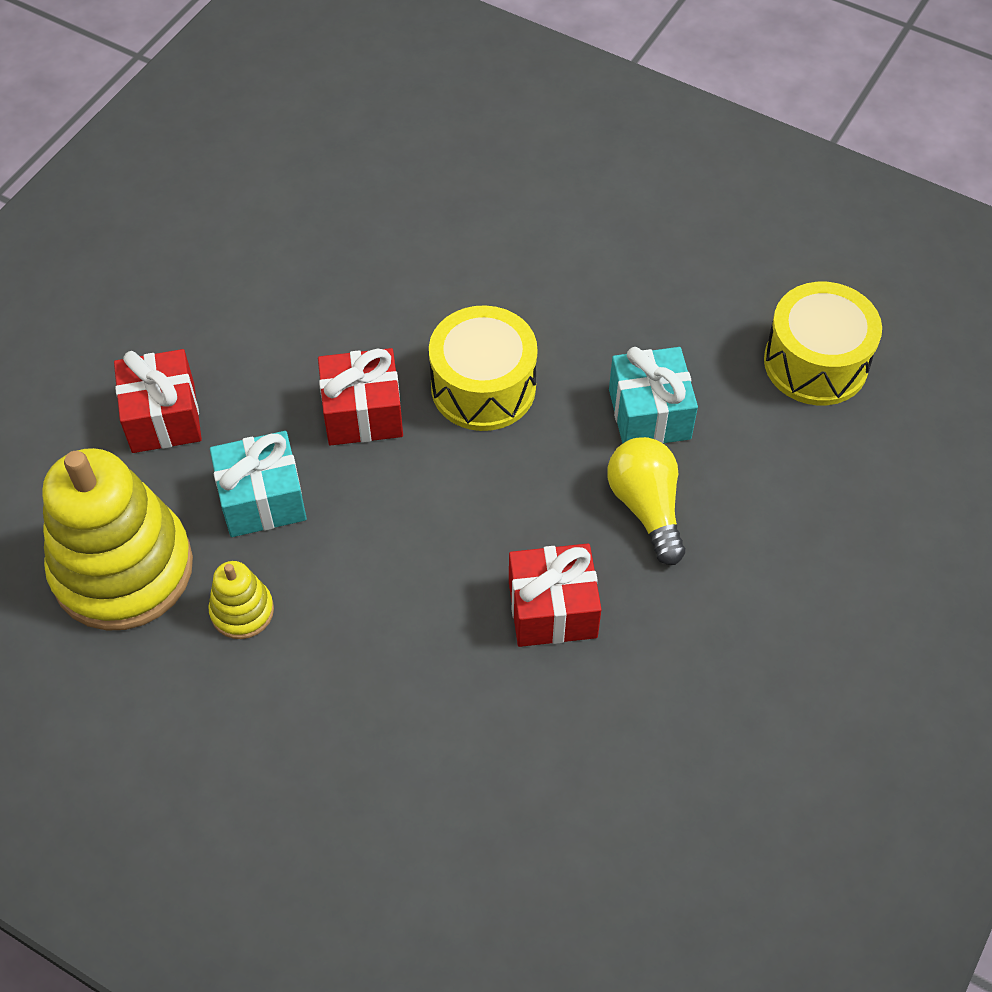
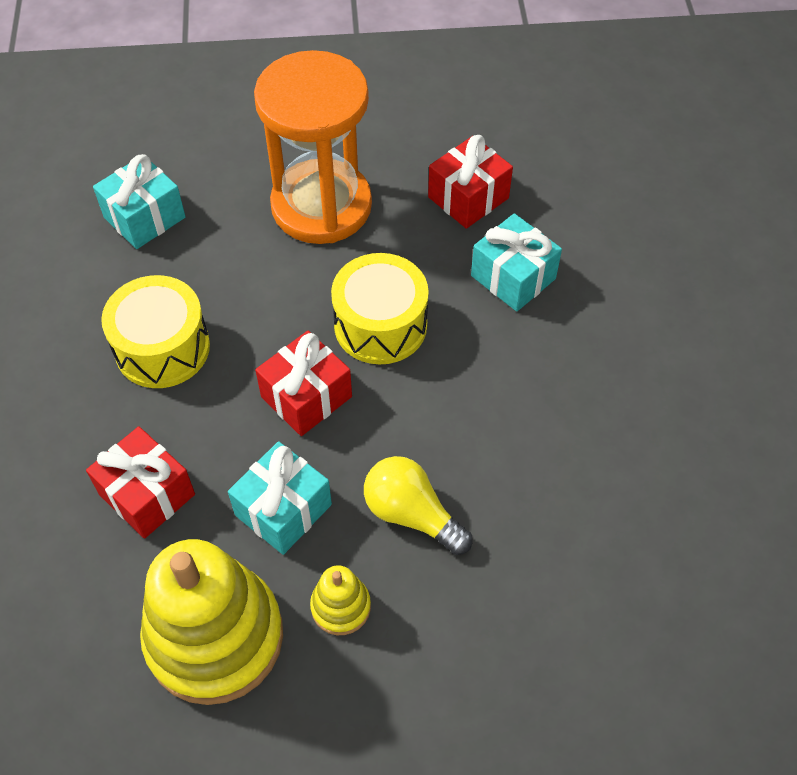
camera: 35 degrees left, 0 degrees up
red gift [509,543,602,647] -> red gift moved to [428,135,513,229]
yellow light bulb [607,437,685,565] -> yellow light bulb moved to [364,456,472,555]
yellow drum [764,282,882,405] -> yellow drum moved to [101,275,210,388]
none -> turquoise gift [93,154,186,249]
none -> orange hourglass [254,50,372,244]

